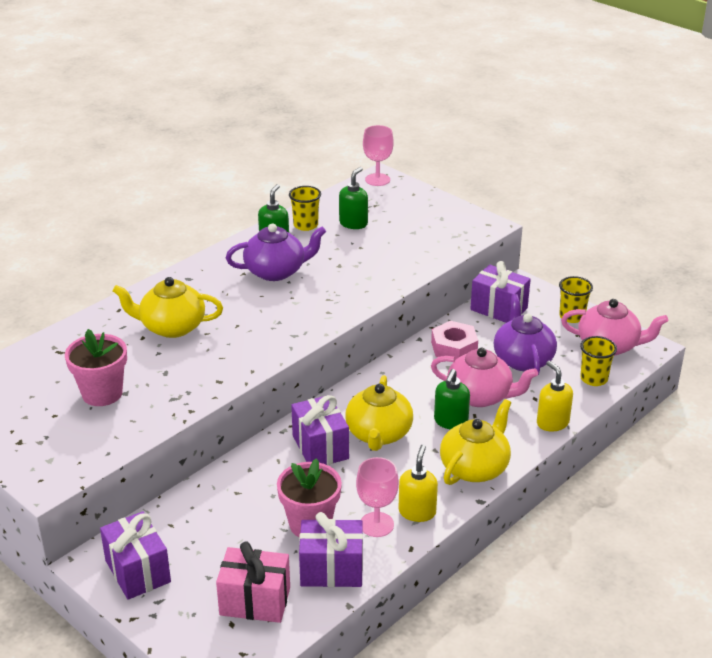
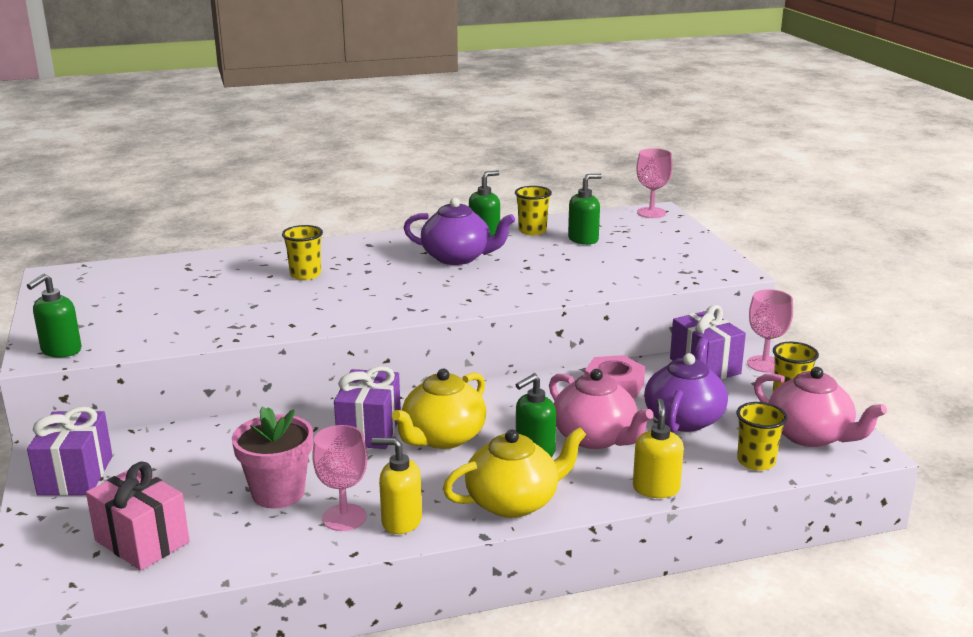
camera: 30 degrees right, 10 degrees down
pink flower pot [65,329,127,406] -> none
yellow teapot [112,277,223,338] -> yellow cup [282,225,323,280]
purple gift [299,512,363,587] -> none
yellow soap dispenser [398,445,438,522] -> yellow soap dispenser turned 120 degrees counterclockwise [371,437,422,534]
none -> green soap dispenser [27,274,82,357]
none -> pink goblet [747,289,793,373]

